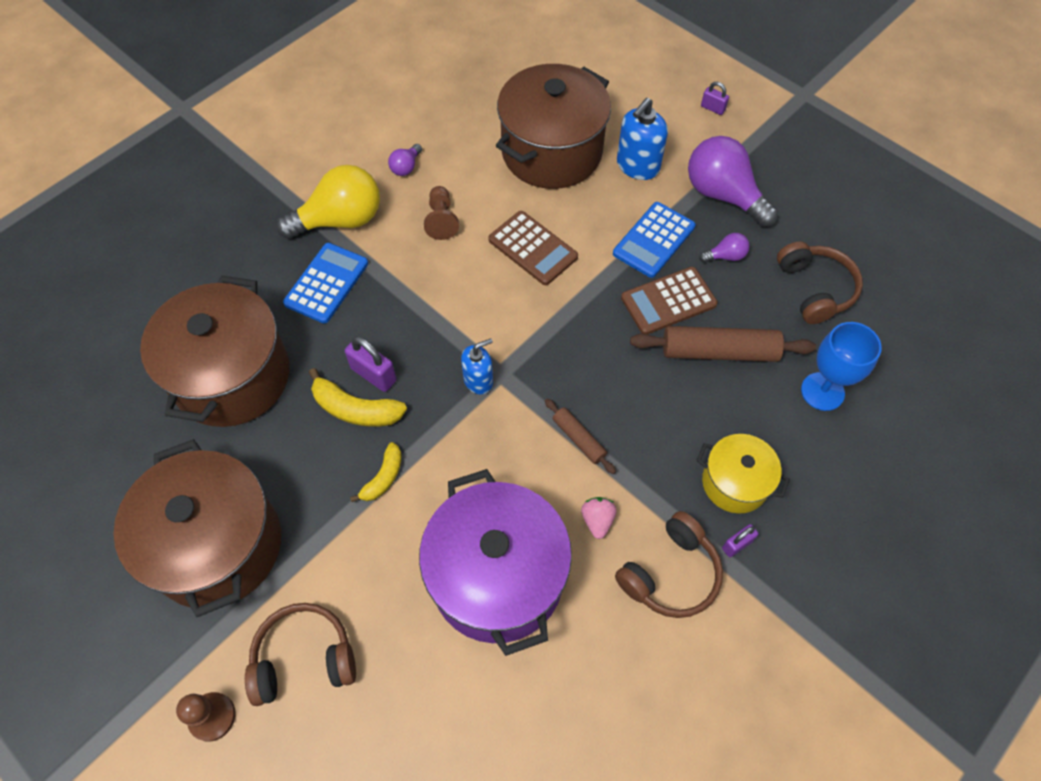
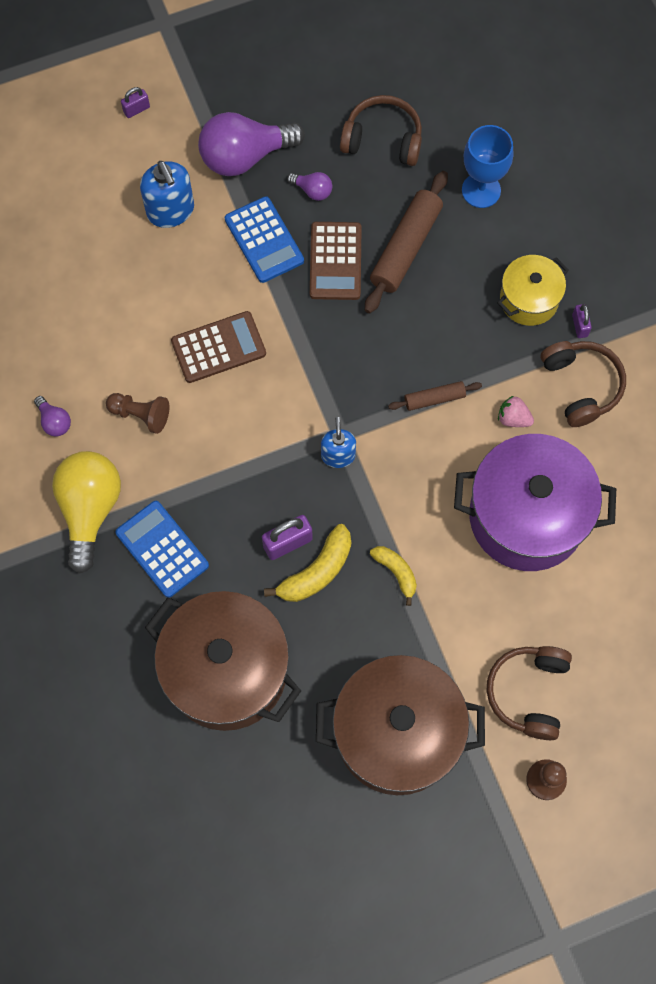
camera: 65 degrees left, 10 degrees up
brown pot [496,64,611,189] -> none
purple light bulb [699,233,750,263] -> purple light bulb turned 105 degrees clockwise [287,172,332,201]

